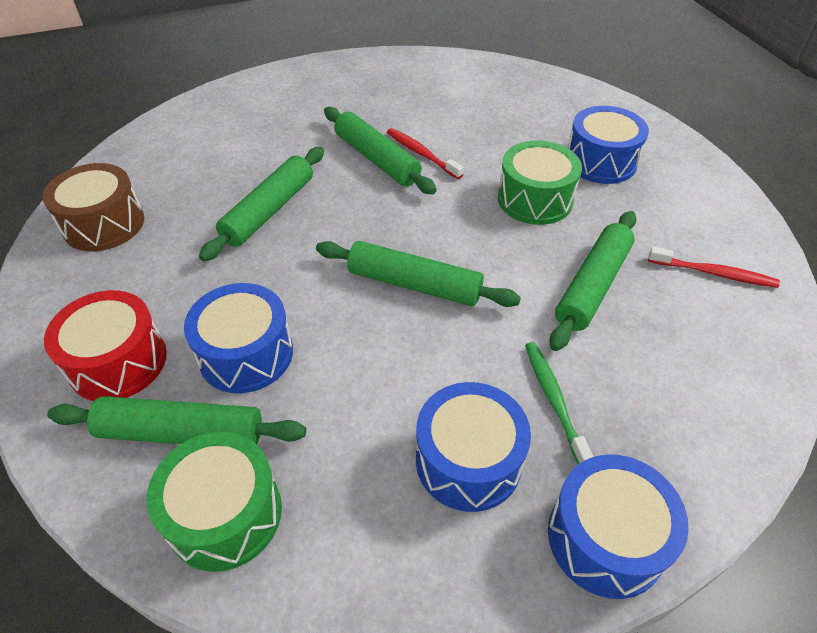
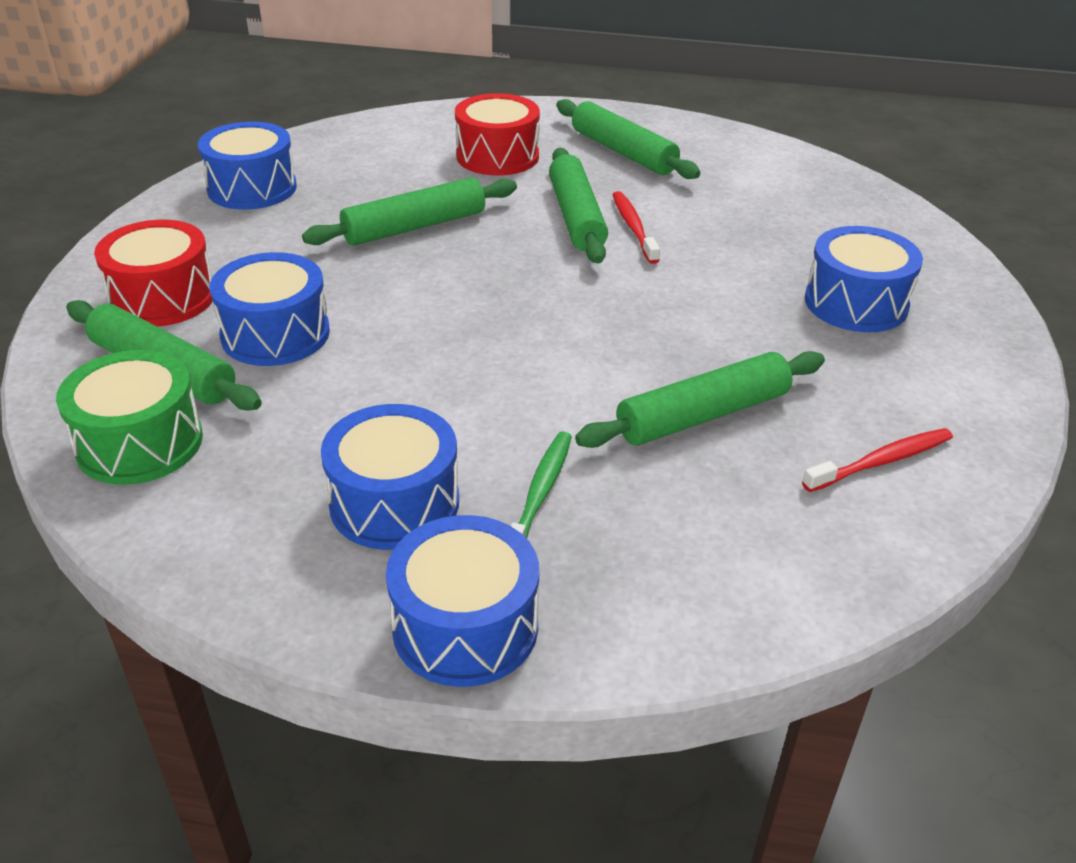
camera: 30 degrees right, 10 degrees down
brown drum [43,163,144,251] -> blue drum [198,122,297,210]
green rolling pin [316,241,521,307] -> green rolling pin moved to [556,99,700,179]
green drum [498,140,582,225] -> none
red toothbrush [648,247,780,288] -> red toothbrush turned 75 degrees counterclockwise [802,428,953,492]
none -> red drum [455,93,540,175]

